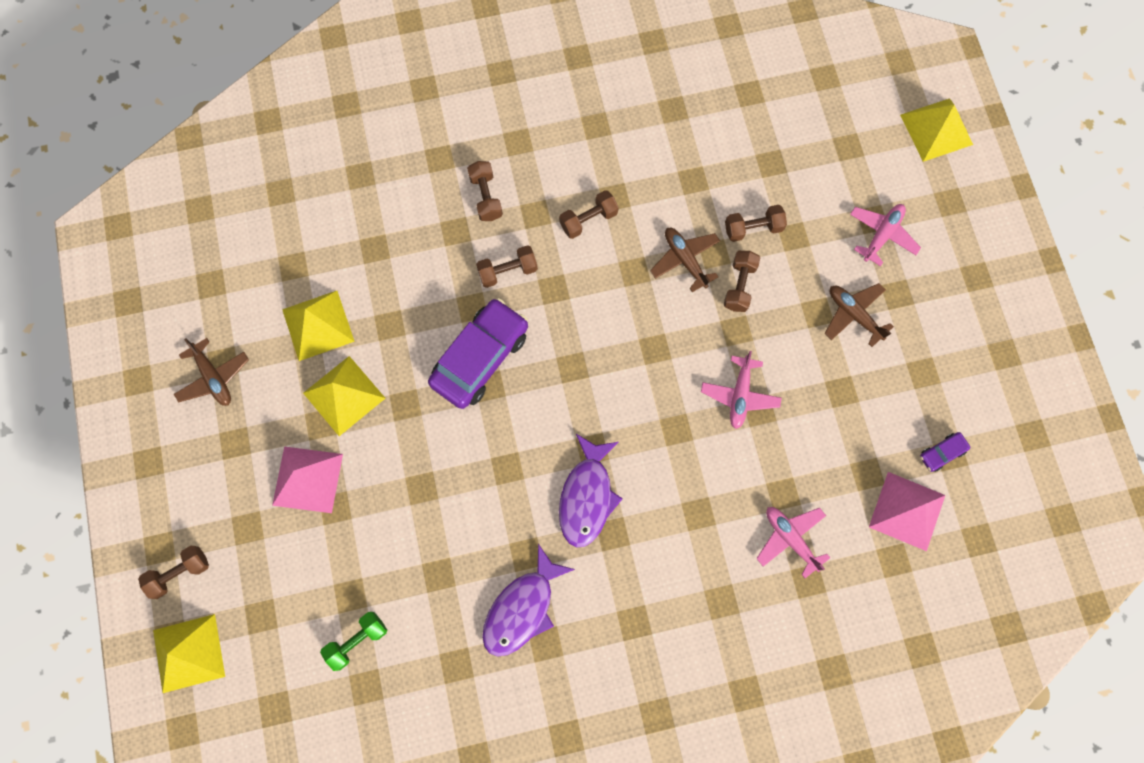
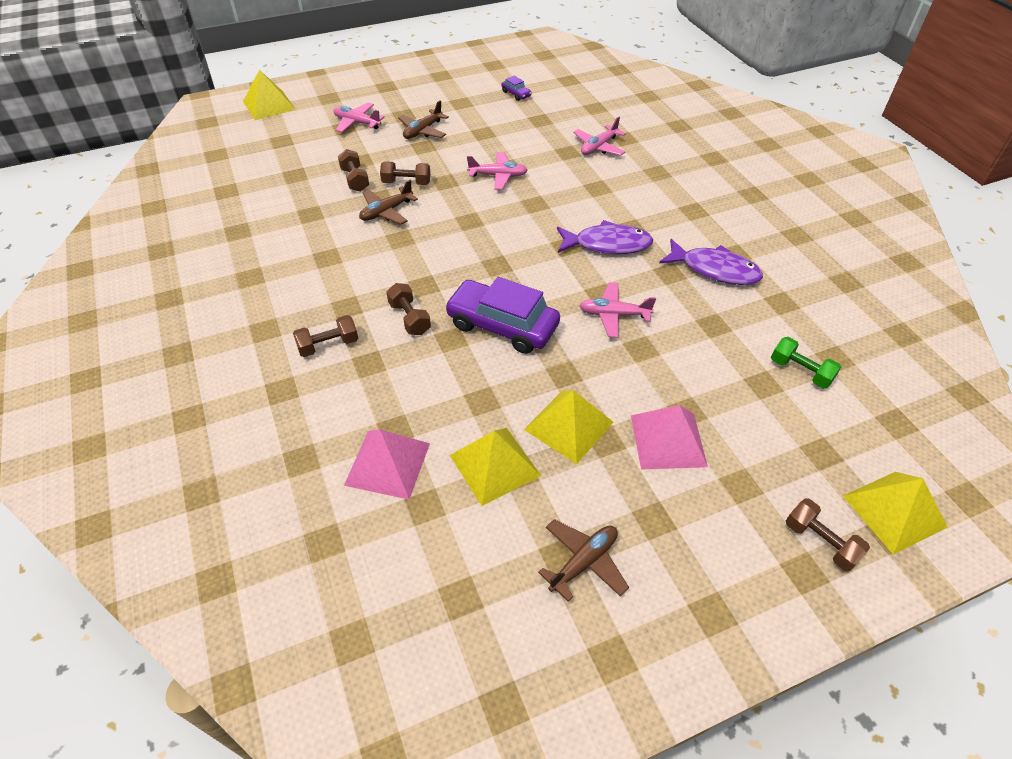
camera: 100 degrees left, 25 degrees down
brown dumbbell [559,190,619,239] -> none
pink pyramid [869,472,945,551] -> pink pyramid moved to [344,429,430,500]
none -> pink plane [579,282,656,338]

